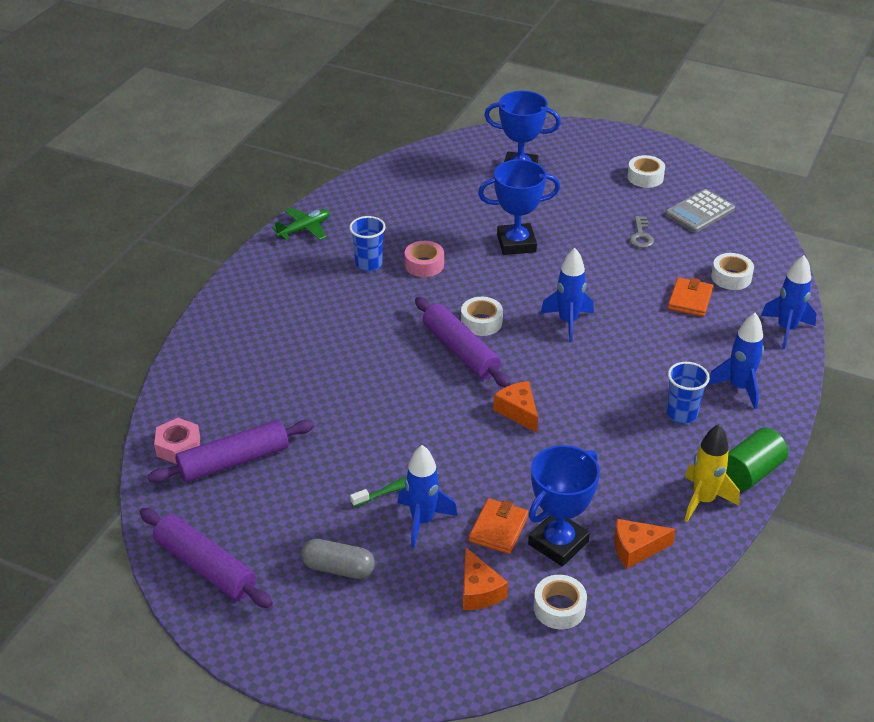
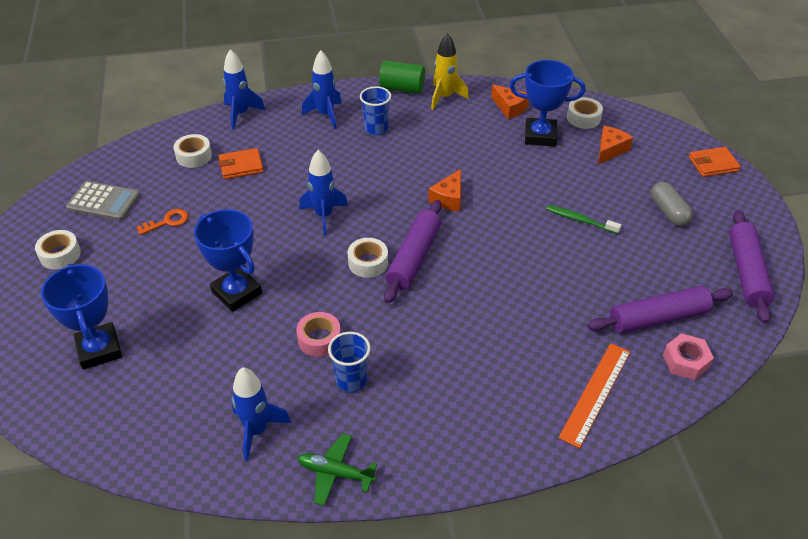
camera: 125 degrees left, 5 degrees up
purple rolling pin [147,420,314,483] -> purple rolling pin turned 45 degrees counterclockwise [587,286,733,333]
blue rocket [398,445,458,548] -> blue rocket moved to [232,367,291,461]
orange wallet [469,498,529,554] -> orange wallet moved to [689,147,741,177]
grey key [629,216,654,248] -> orange key [137,209,188,235]
none -> orange ruler [558,343,630,448]

